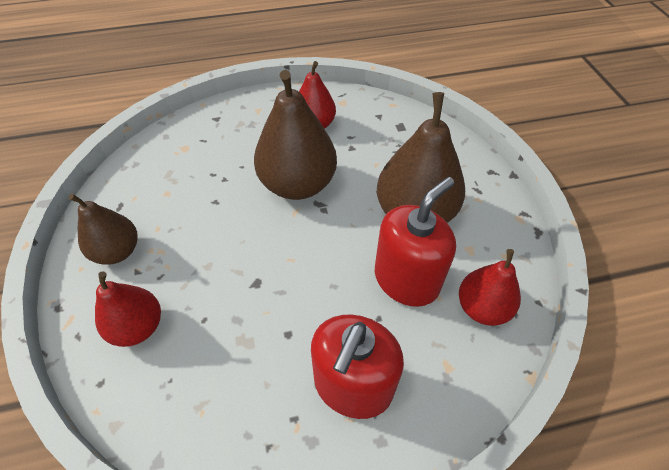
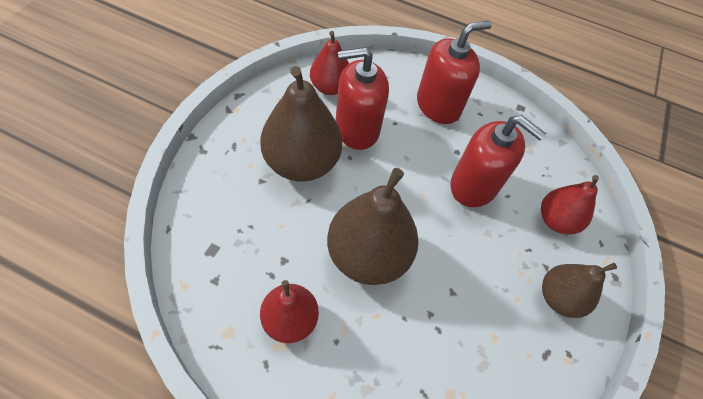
camera: 150 degrees left, 5 degrees up
none -> red soap dispenser [450,115,546,207]

